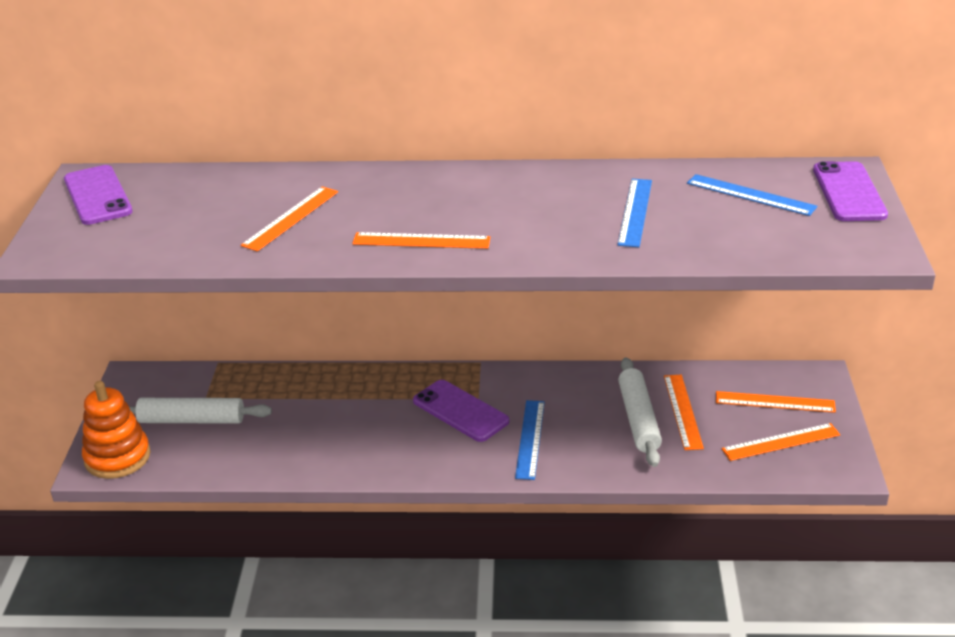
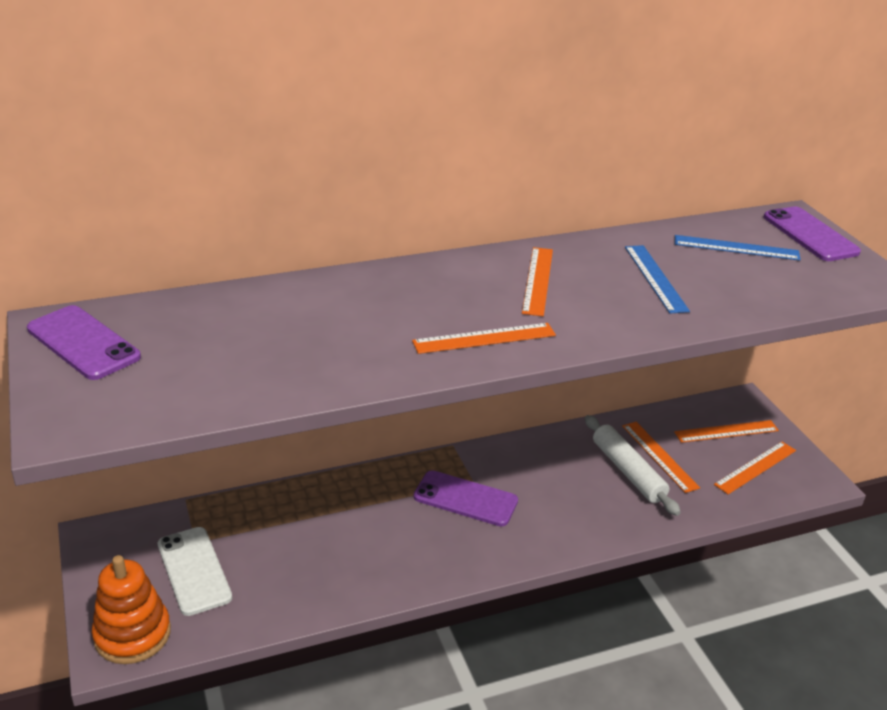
camera: 25 degrees left, 0 degrees up
white rolling pin [129,398,272,424] -> white phone [158,527,232,616]
orange ruler [241,187,338,251] -> orange ruler moved to [522,247,553,316]
blue ruler [515,400,545,480] -> none

